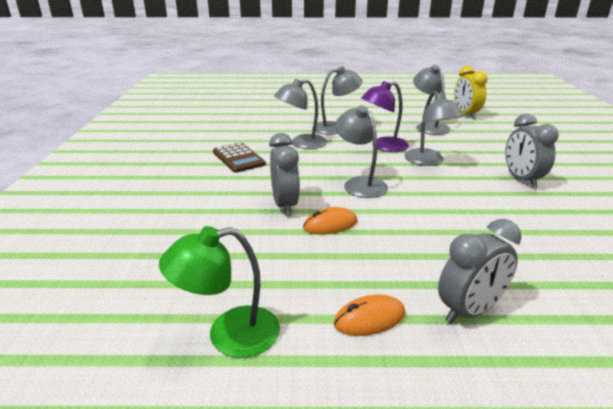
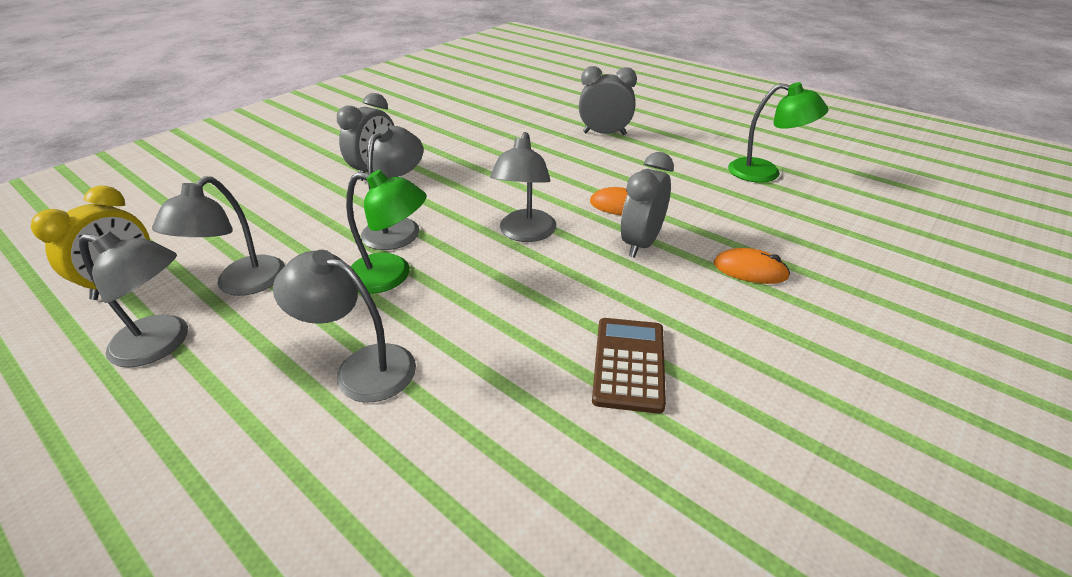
camera: 140 degrees left, 10 degrees up
grey lamp [274,79,327,149] -> grey lamp moved to [79,231,188,368]
orange mouse [334,295,405,336] -> orange mouse moved to [714,248,790,284]
purple lamp [361,81,409,152] -> green lamp [346,170,427,294]

